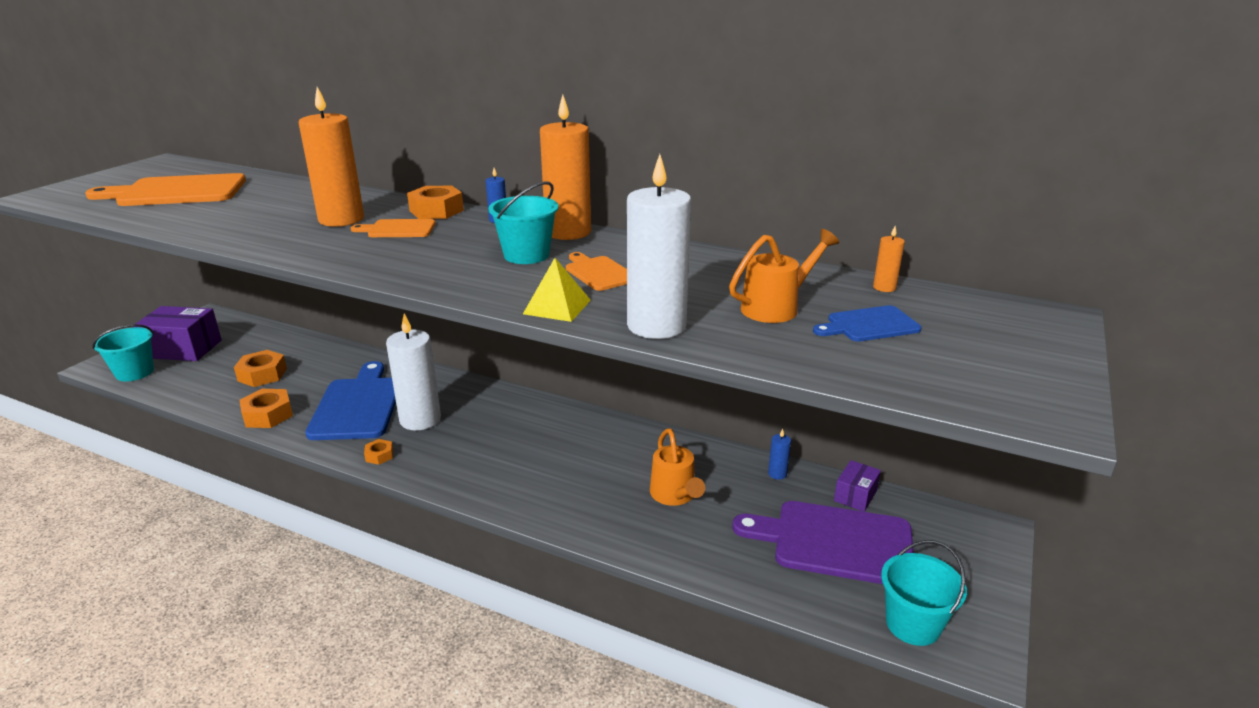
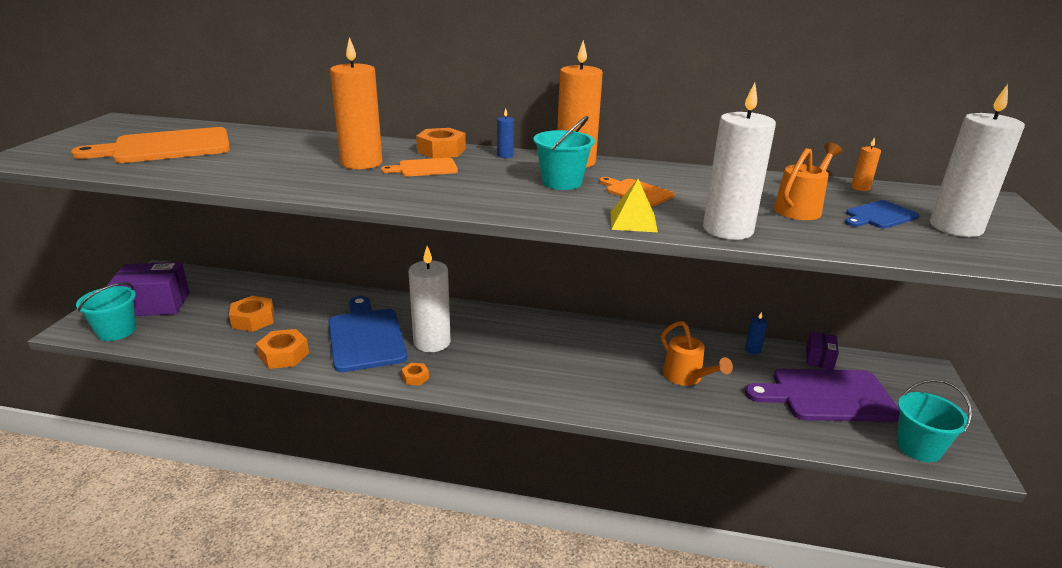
camera: 15 degrees left, 0 degrees up
none -> white candle [930,84,1025,237]

